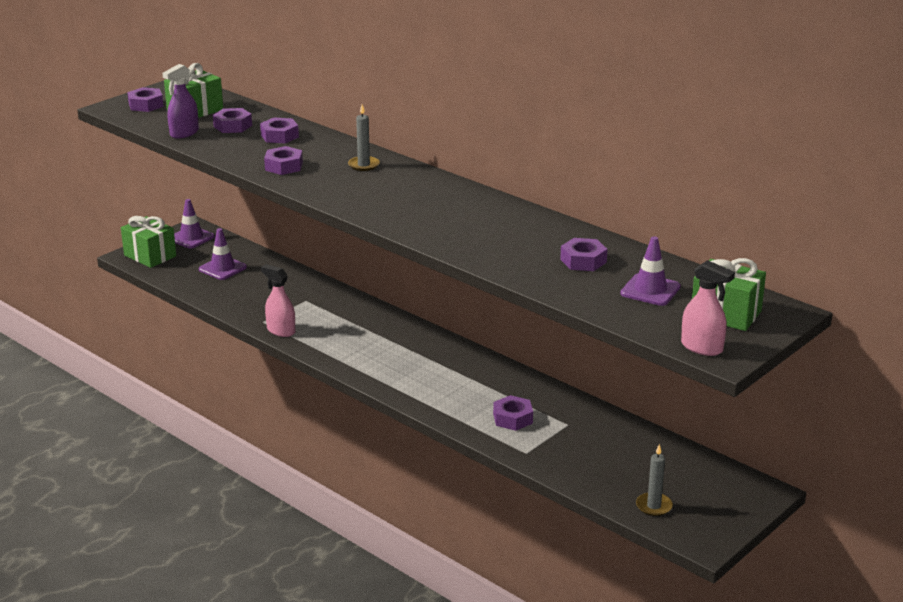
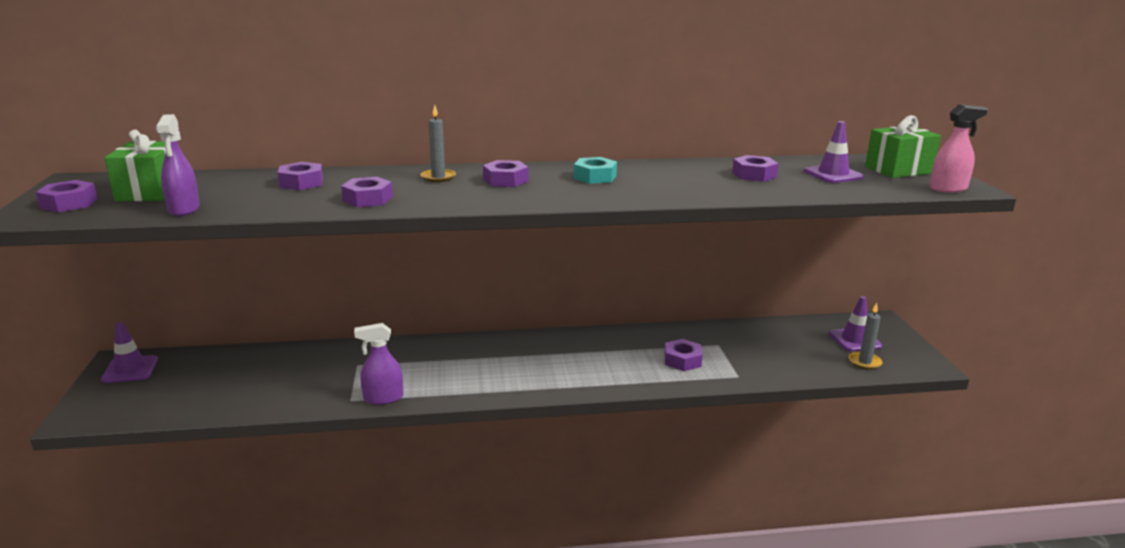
camera: 50 degrees left, 5 degrees down
green gift [121,216,176,268] -> none
purple traffic cone [199,228,247,280] -> purple traffic cone moved to [829,296,882,351]
purple nut [213,108,252,133] -> purple nut moved to [483,160,528,187]
pink spray bottle [261,264,295,337] -> purple spray bottle [354,323,403,405]
none -> turquoise nut [573,157,617,184]

